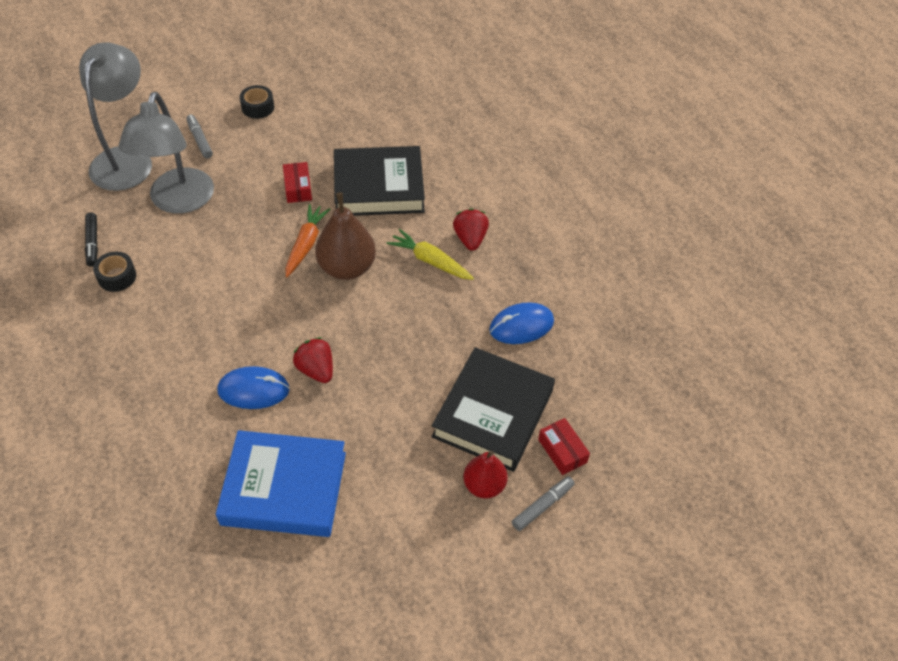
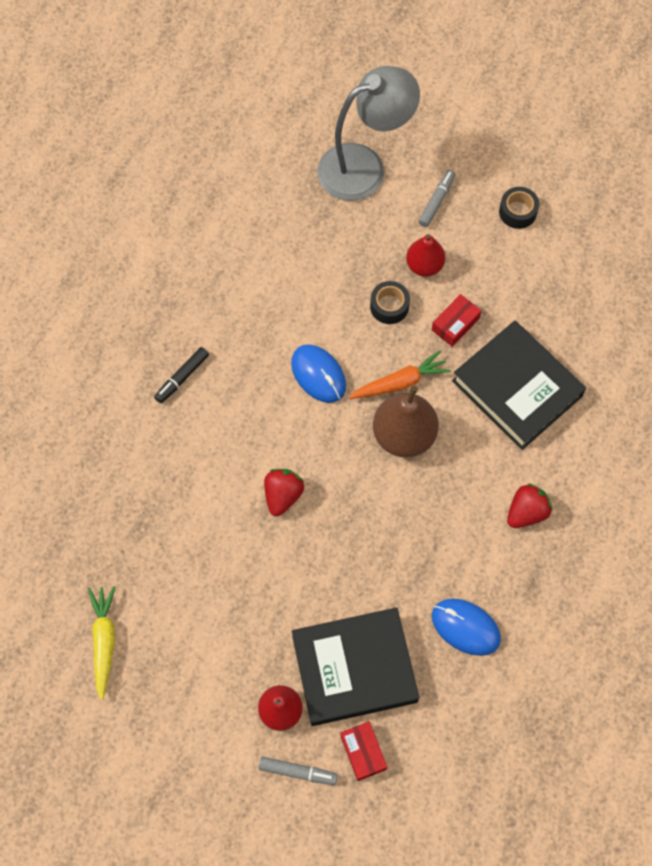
camera: 55 degrees right, 15 degrees up
black marker [85,213,98,267] -> black marker moved to [154,347,209,403]
black tape [93,252,136,292] -> black tape moved to [370,281,410,324]
grey lamp [119,92,214,214] -> none
blue book [216,430,346,537] -> none
blue mouse [217,366,290,409] -> blue mouse moved to [291,344,346,403]
yellow carrot [387,229,474,280] -> yellow carrot moved to [88,586,115,700]
red box [538,418,590,475] -> red box turned 45 degrees counterclockwise [340,721,387,781]
none -> red pear [406,234,445,277]

